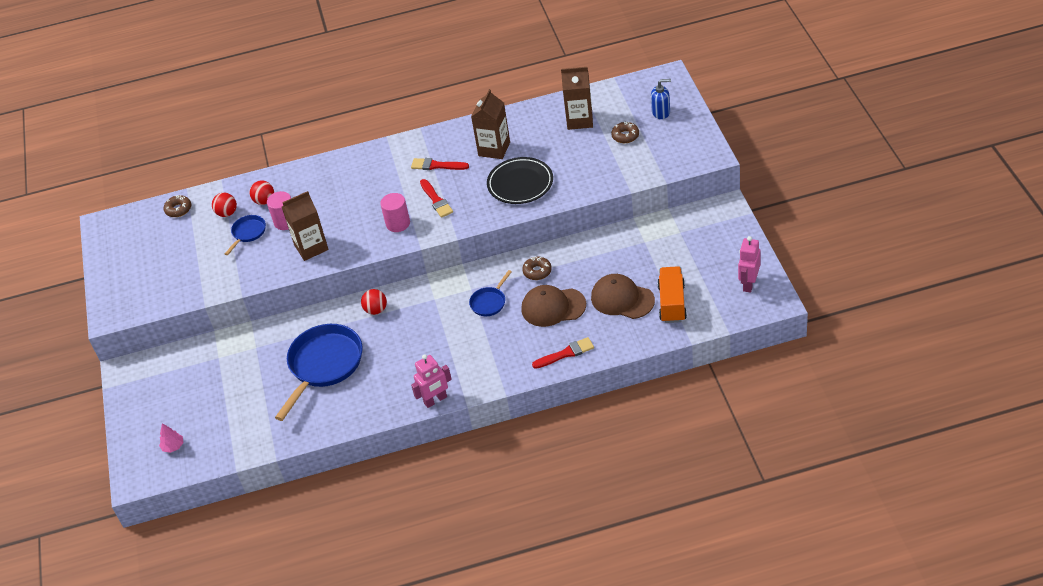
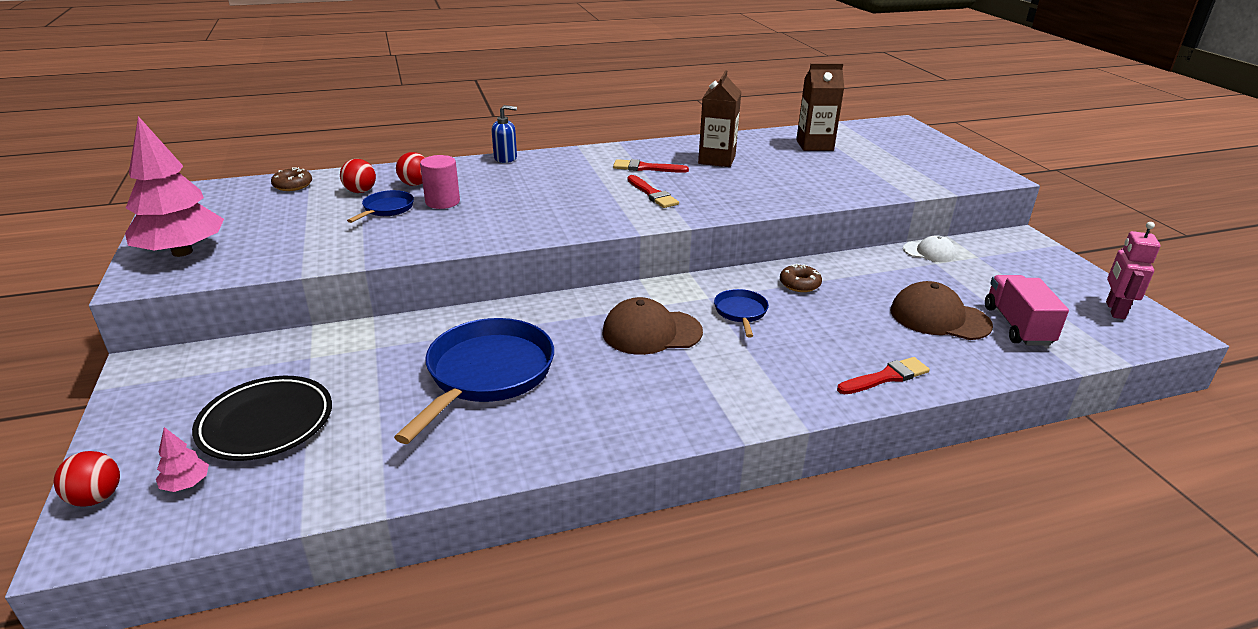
camera: 10 degrees left, 15 degrees down
brown carton [282,191,329,261] -> none
red ball [361,289,387,315] -> red ball moved to [54,451,120,507]
pink cylinder [380,193,410,232] -> none
pink robot [411,354,452,408] -> none
blue pan [469,270,512,316] -> blue pan turned 150 degrees clockwise [714,289,769,338]
black plate [487,157,553,204] -> black plate moved to [192,376,332,461]
brown cap [521,285,586,327] -> brown cap moved to [602,297,703,355]
brown donut [611,122,639,143] -> none
blue soap dispenser [651,79,671,119] -> blue soap dispenser moved to [492,105,517,163]
orange truck [657,266,687,323] -> pink truck [985,275,1069,345]
none -> pink tree [125,116,224,257]
none -> white cap [903,235,956,262]

